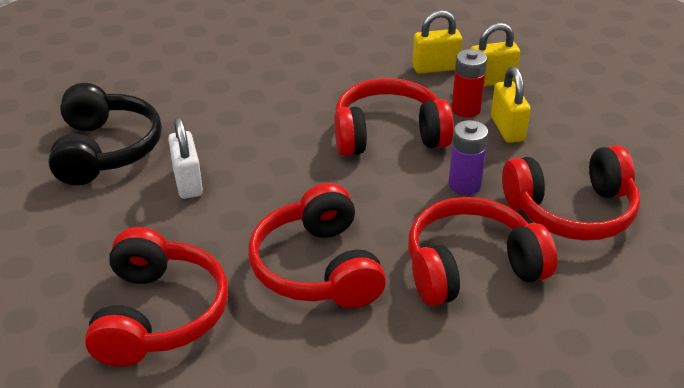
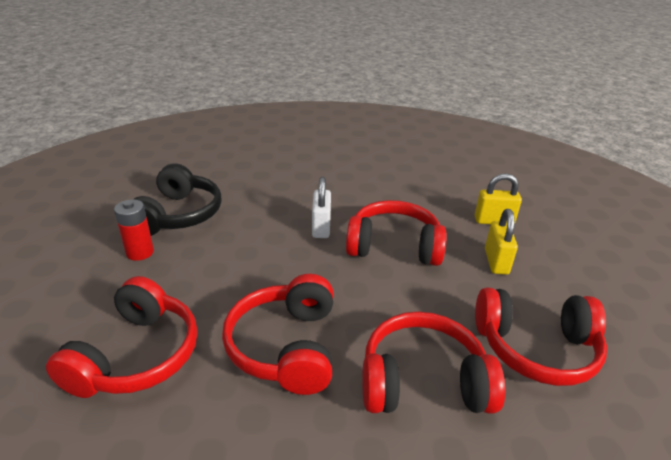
camera: 15 degrees right, 5 degrees down
white padlock [168,117,203,199] -> white padlock moved to [312,177,331,238]
yellow padlock [412,10,462,74] -> none
purple battery [449,120,488,195] -> none
red battery [452,49,487,118] -> red battery moved to [114,199,154,261]

